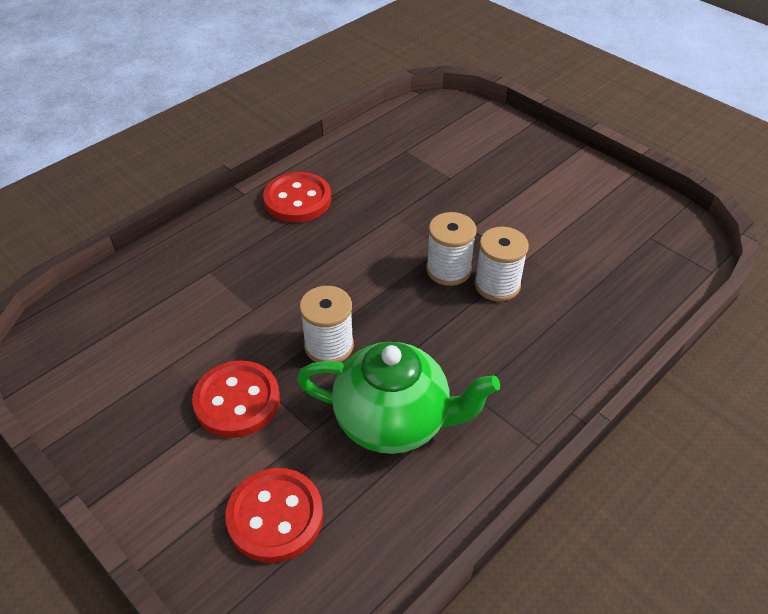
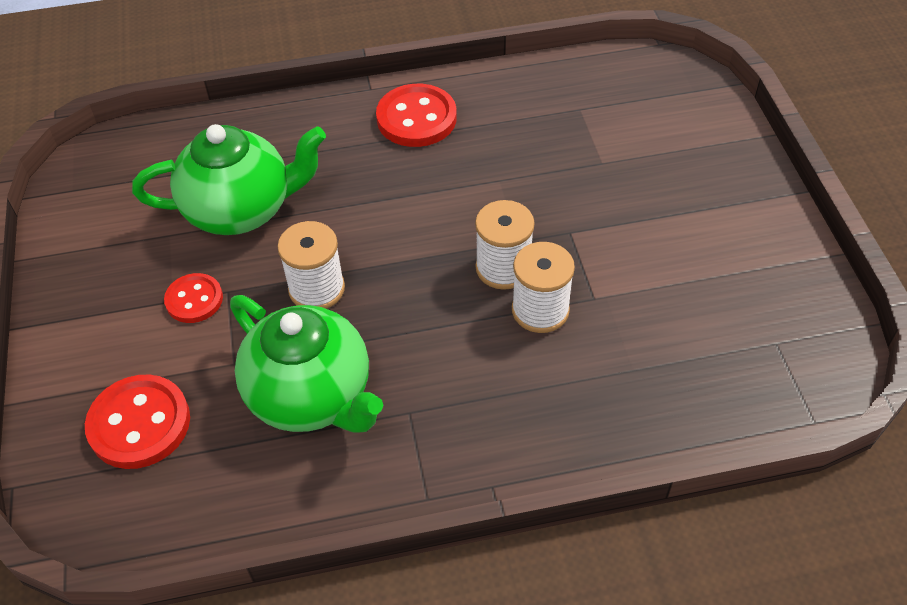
camera: 35 degrees right, 5 degrees up
red button [192,360,280,438] -> red button [164,273,223,323], size x0.62
none -> green teapot [132,124,326,235]

